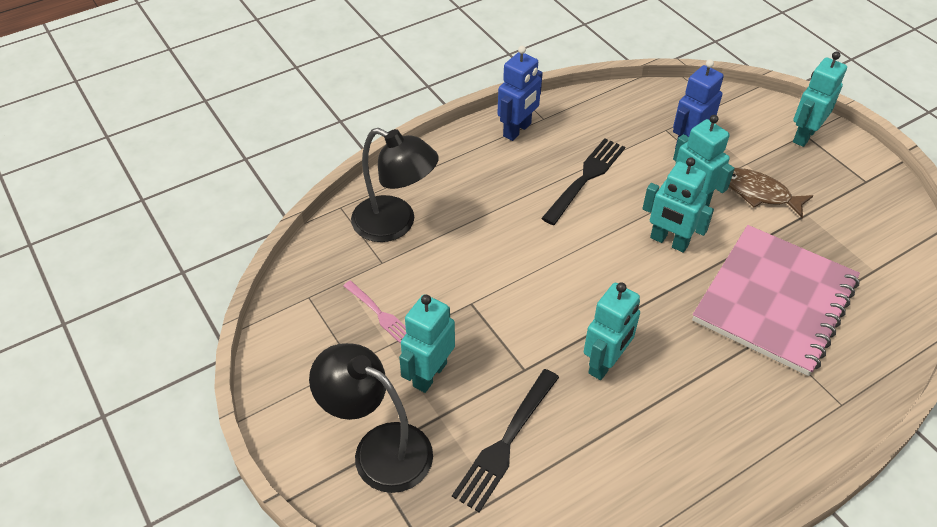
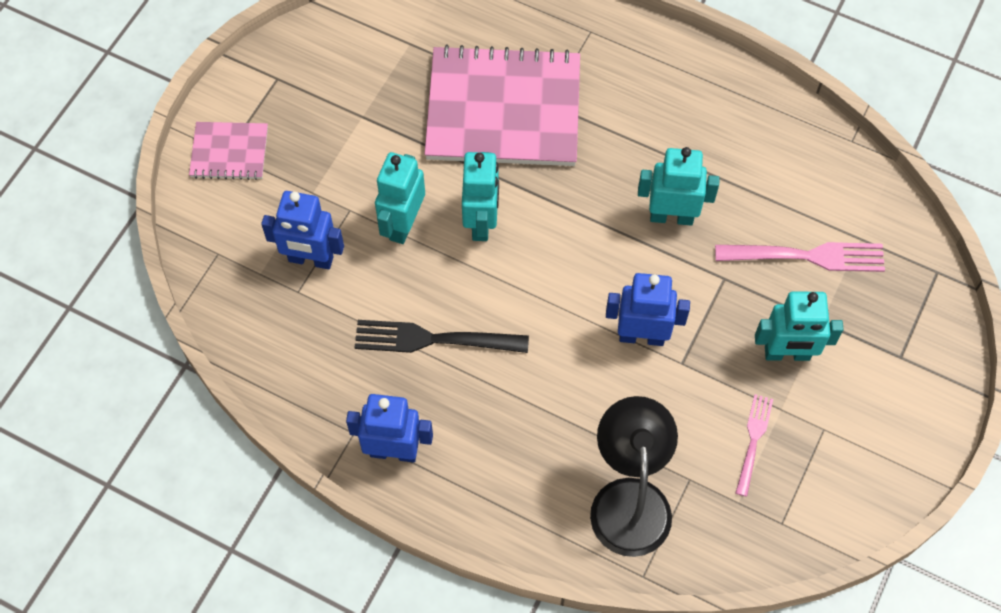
camera: 120 degrees left, 15 degrees up
black lamp [309,343,433,493] -> none
black fork [452,369,559,512] -> pink fork [715,242,885,272]
brown fish [729,168,813,219] -> none
turquoise robot [793,51,847,147] -> pink notebook [189,122,268,180]
none -> blue robot [606,273,690,346]

